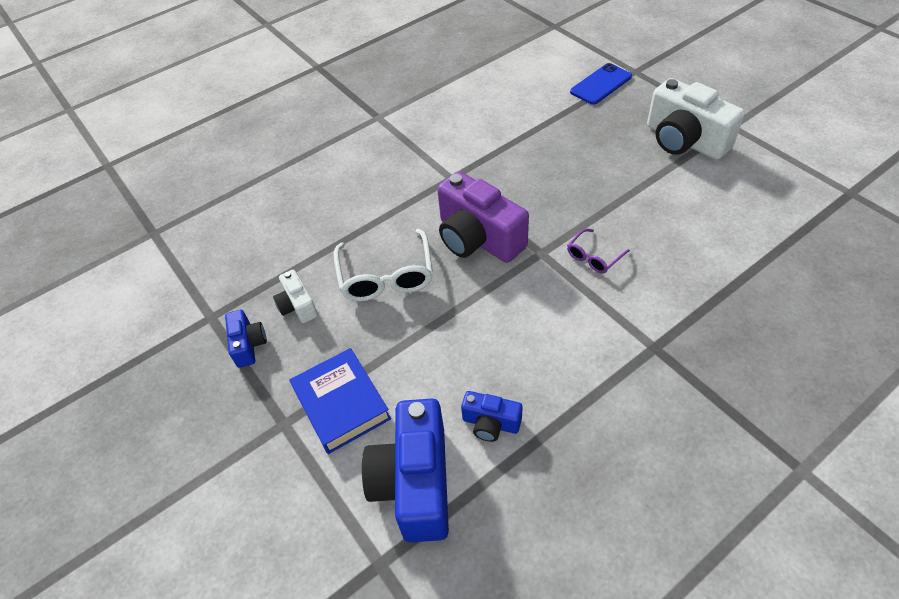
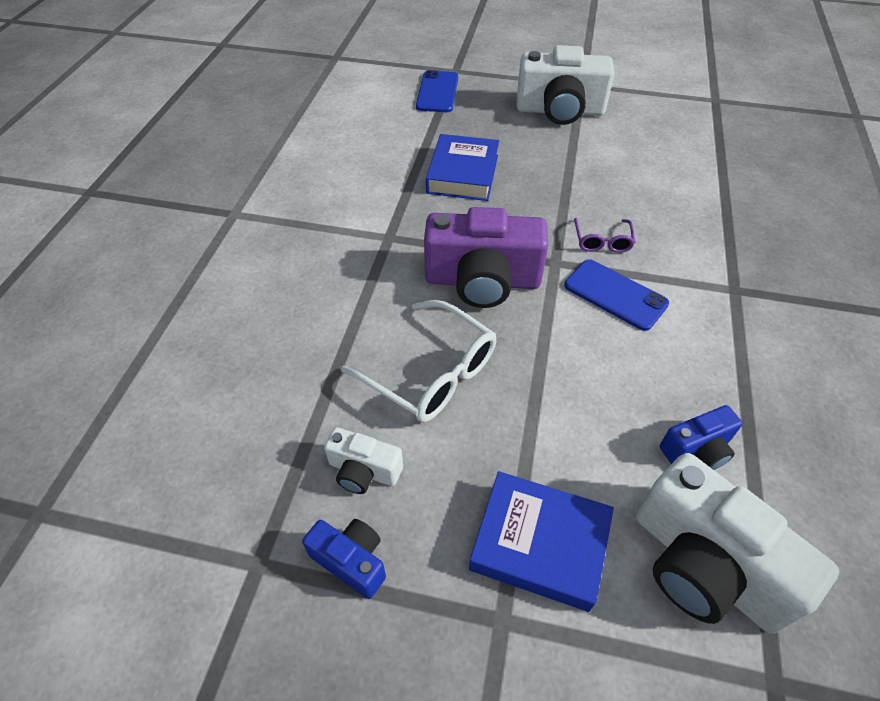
camera: 45 degrees left, 0 degrees up
blue camera [362,398,449,542] -> white camera [636,453,839,634]
none -> blue book [426,134,499,201]
none -> blue phone [564,259,669,331]

